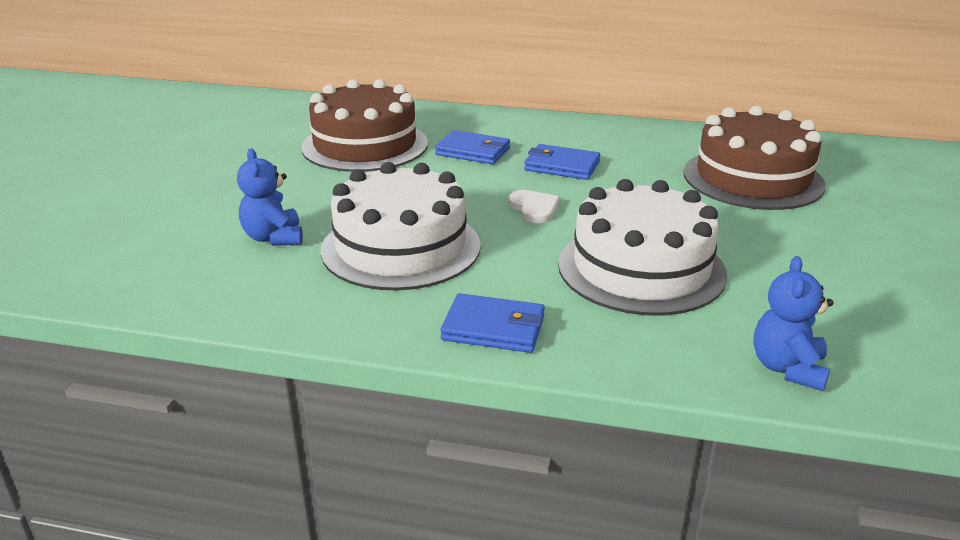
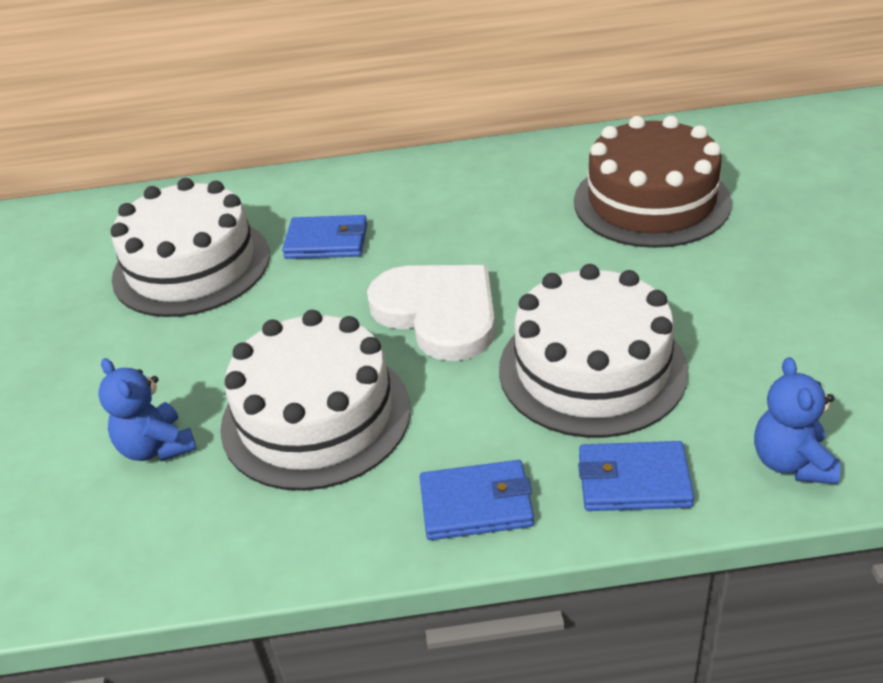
camera: 15 degrees left, 10 degrees up
brown cake [301,79,428,172] -> white cake [111,178,270,317]
white heart [508,190,560,223] -> white heart [367,265,495,361], size x2.10
blue wallet [524,144,600,180] -> blue wallet moved to [578,441,694,511]

